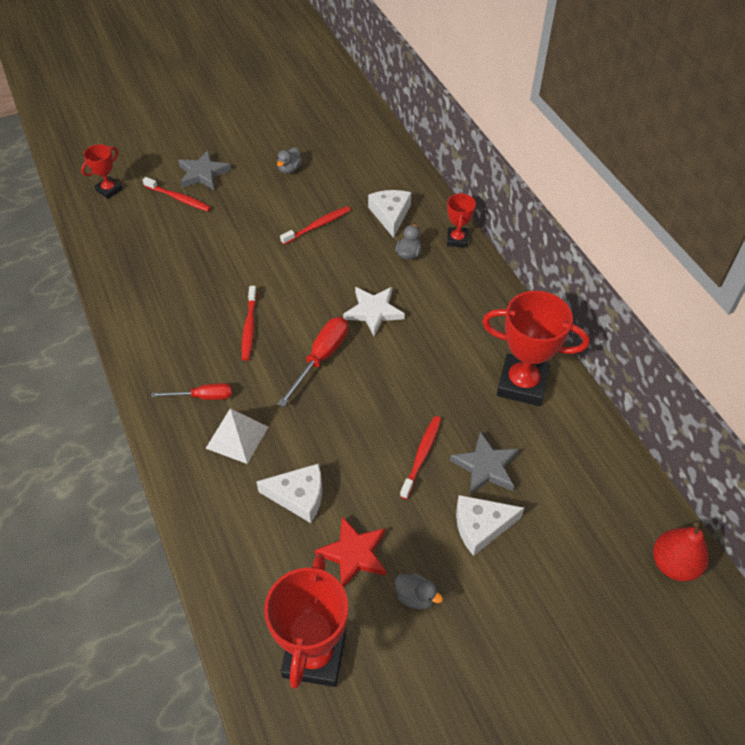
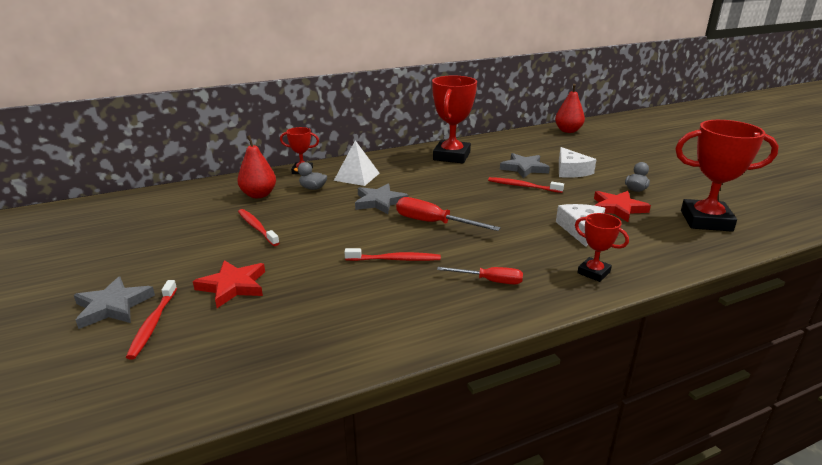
camera: 90 degrees left, 25 degrees down
red trophy [81,144,123,199] -> red trophy moved to [575,213,629,282]
red toothbrush [143,177,211,212] -> red toothbrush turned 150 degrees clockwise [126,280,177,359]
red screwdriver [151,383,232,400] -> red screwdriver turned 105 degrees clockwise [437,267,523,285]
white pyramid [205,408,268,464] -> white pyramid moved to [334,140,380,186]
grey duck [277,147,302,174] -> none
white star [343,287,405,336] -> grey star [355,183,409,214]
white cheese [368,190,411,238] -> red pear [237,135,276,198]
none -> red star [193,260,265,308]

